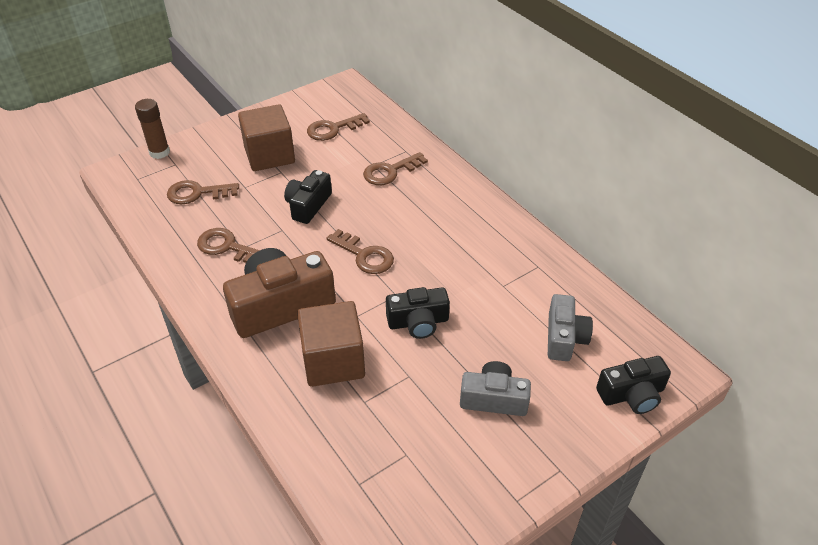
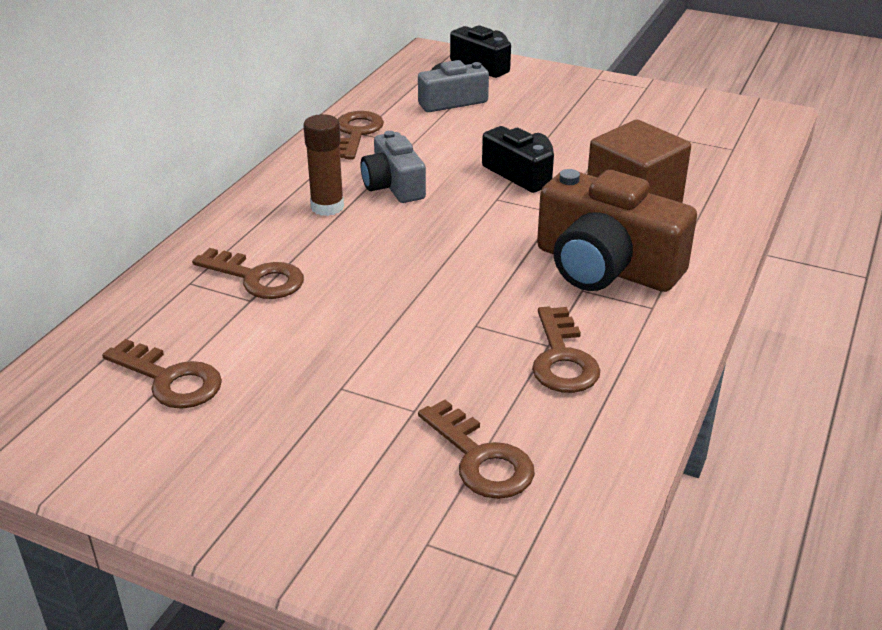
camera: 120 degrees left, 10 degrees down
brown glue stick [135,99,170,159] -> brown glue stick moved to [303,114,344,216]
brown cube [238,104,295,171] -> none
black camera [284,170,332,224] -> none
brown key [327,229,394,274] -> brown key moved to [338,111,384,160]
grey camera [460,361,531,416] -> grey camera moved to [361,131,426,203]

